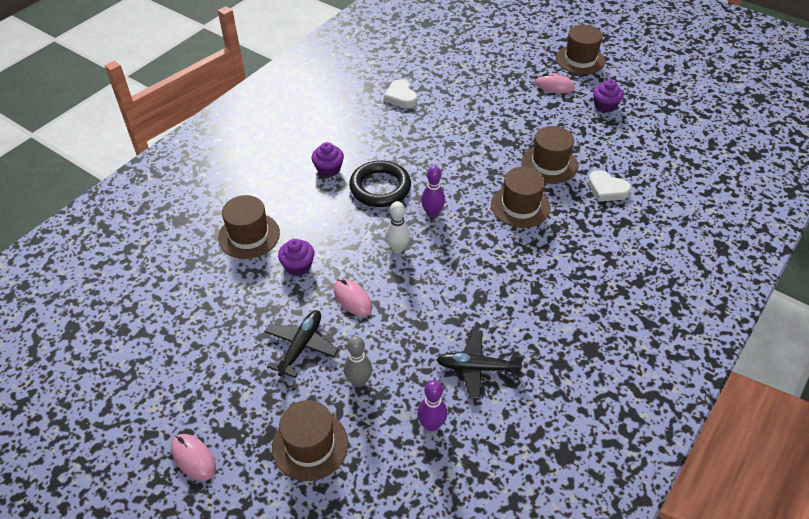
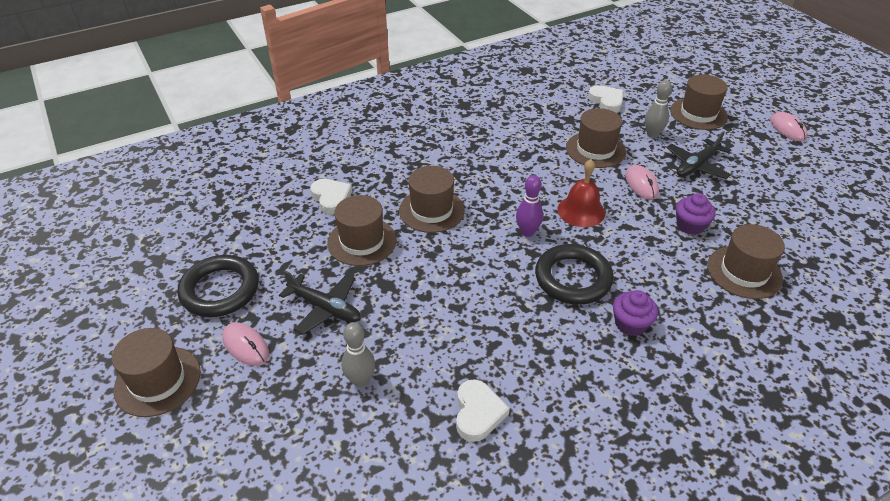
camera: 155 degrees left, 5 degrees down
white bowling pin [385,201,410,253] -> red bell [557,159,605,227]
purple bowling pin [417,380,447,431] -> white heart [588,85,624,113]
black plane [436,330,524,399] -> black plane moved to [279,270,361,335]
purple cupcake [593,80,623,113] -> black ring [178,255,259,317]
none -> grey bowling pin [342,322,375,387]
none -> brown hat [566,108,626,168]

